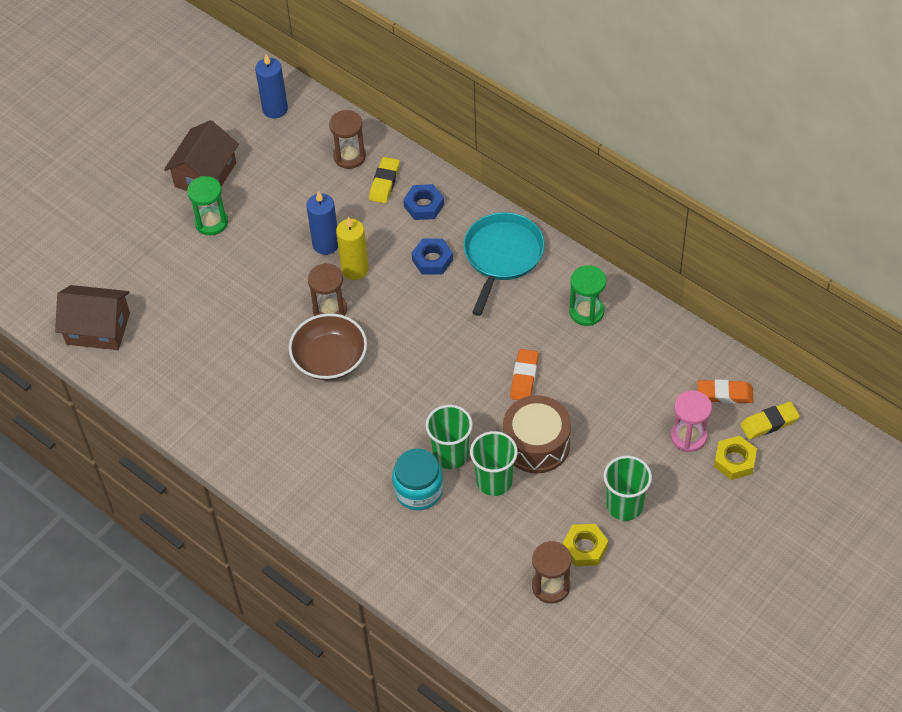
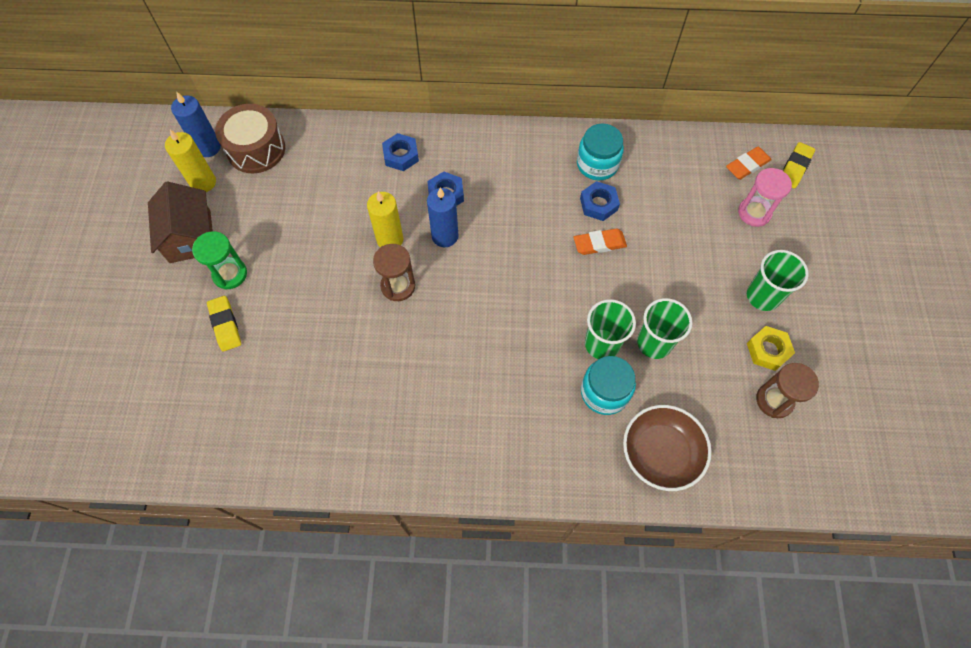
camera: 40 degrees left, 10 degrees up
brown house [55,285,130,350] -> none
brown bowl [289,313,367,380] -> brown bowl moved to [623,405,712,491]
blue candle [306,191,338,255] -> blue candle moved to [427,188,458,247]
brown hourglass [329,110,366,169] -> none
yellow eraser [369,157,400,203] -> yellow eraser moved to [207,296,241,352]
turquoise pan [463,212,545,316] -> none
brown drum [503,395,571,473] -> brown drum moved to [215,104,285,173]
orange eraser [510,349,539,400] -> orange eraser turned 75 degrees counterclockwise [574,229,627,255]
green hourglass [569,265,606,326] -> turquoise jar [577,124,624,181]
yellow nut [714,436,757,480] -> none
none -> yellow candle [165,130,216,192]
none -> blue nut [580,181,620,221]

